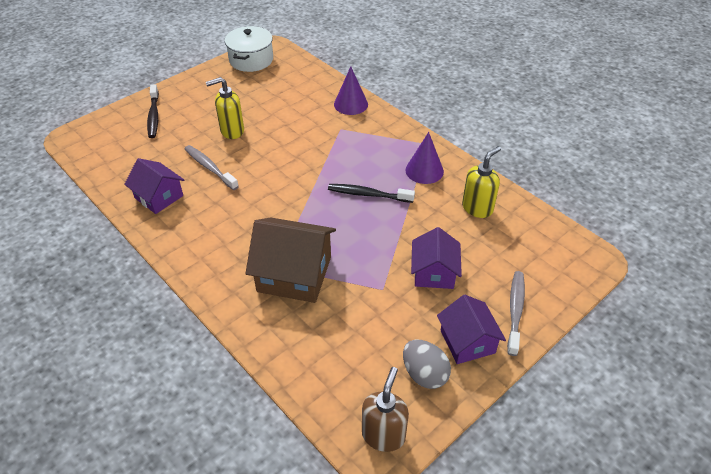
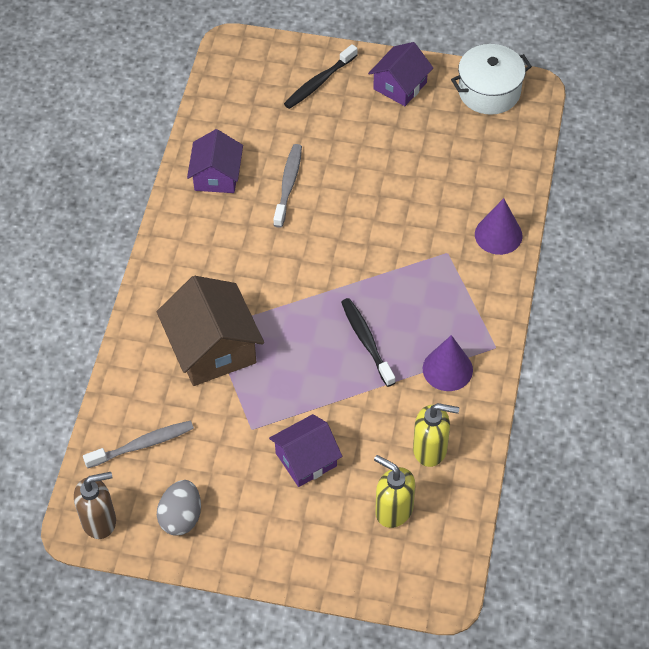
camera: 55 degrees right, 10 degrees up
yellow soap dispenser [206,77,244,139] -> yellow soap dispenser moved to [374,455,415,528]
purple house [437,295,506,364] -> purple house moved to [368,42,433,106]
grey toothbrush [507,271,525,356] -> grey toothbrush moved to [83,420,194,468]

